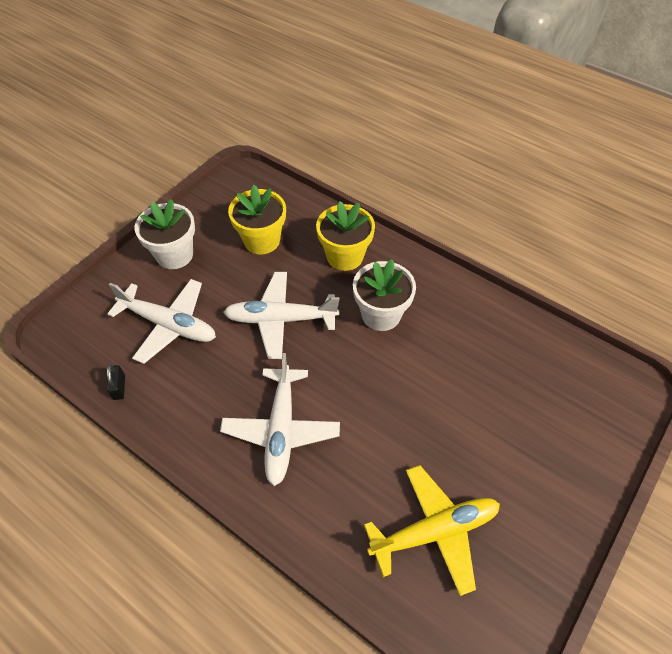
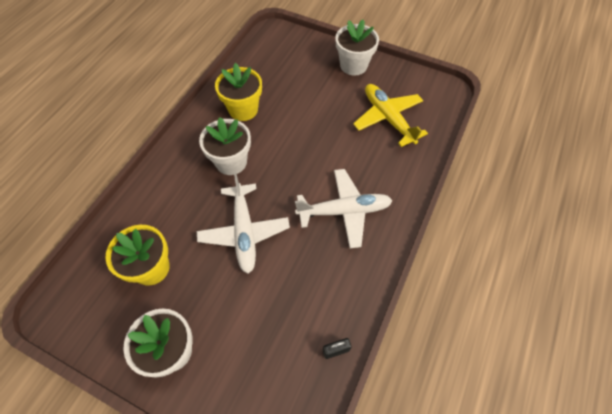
camera: 100 degrees left, 5 degrees up
white plane [107,279,216,364] -> none
yellow flower pot [316,201,375,271] -> yellow flower pot moved to [215,63,262,121]
none -> white flower pot [336,20,379,76]

